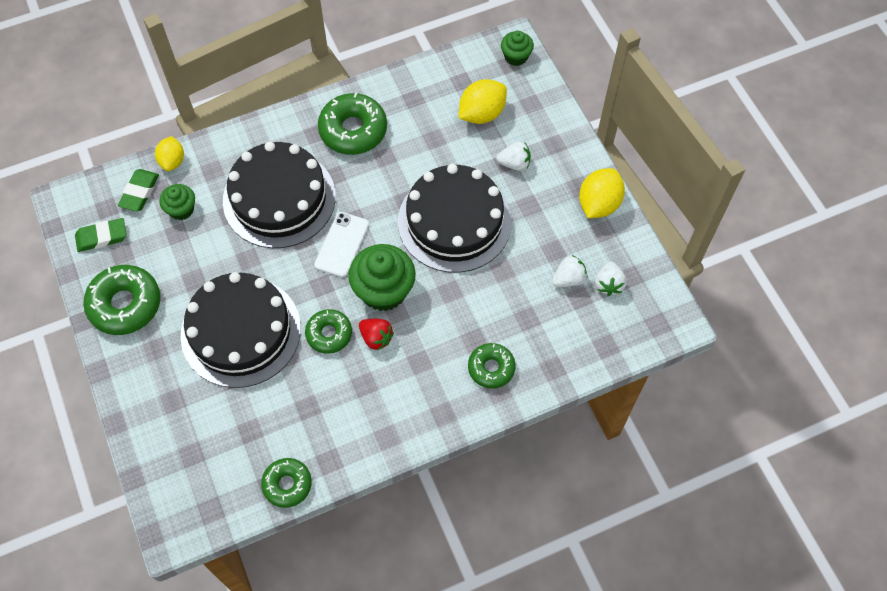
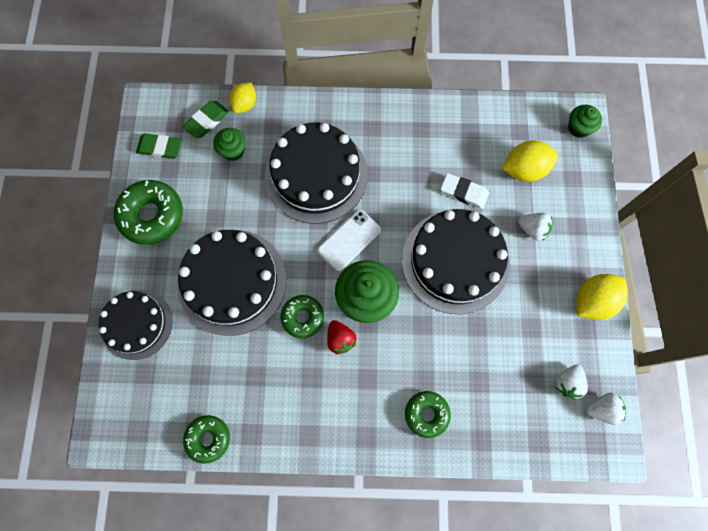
camera: 25 degrees right, 10 degrees up
green donut [318,92,387,155] -> none
white strawberry [552,255,587,287] -> white strawberry moved to [586,393,626,425]
none -> black cake [99,290,172,360]
none -> white eraser [441,173,489,209]

